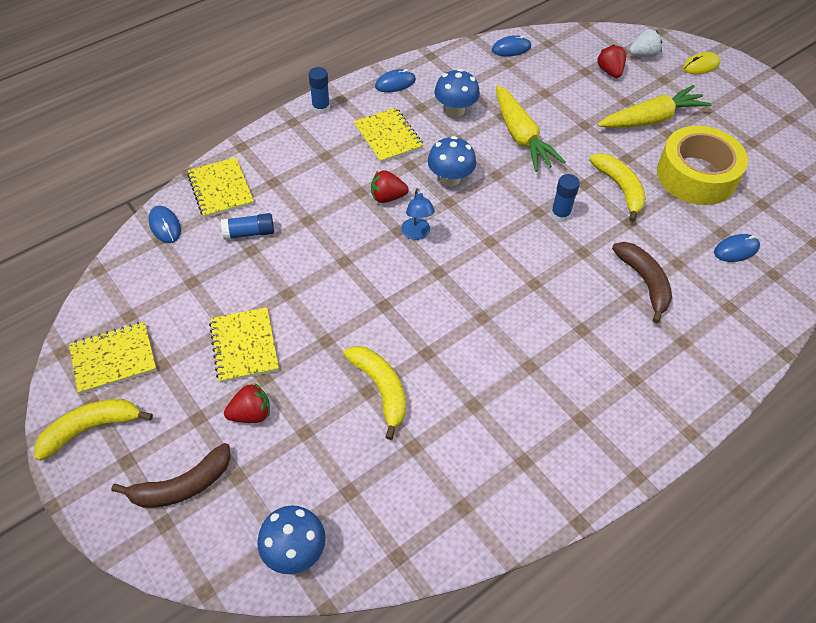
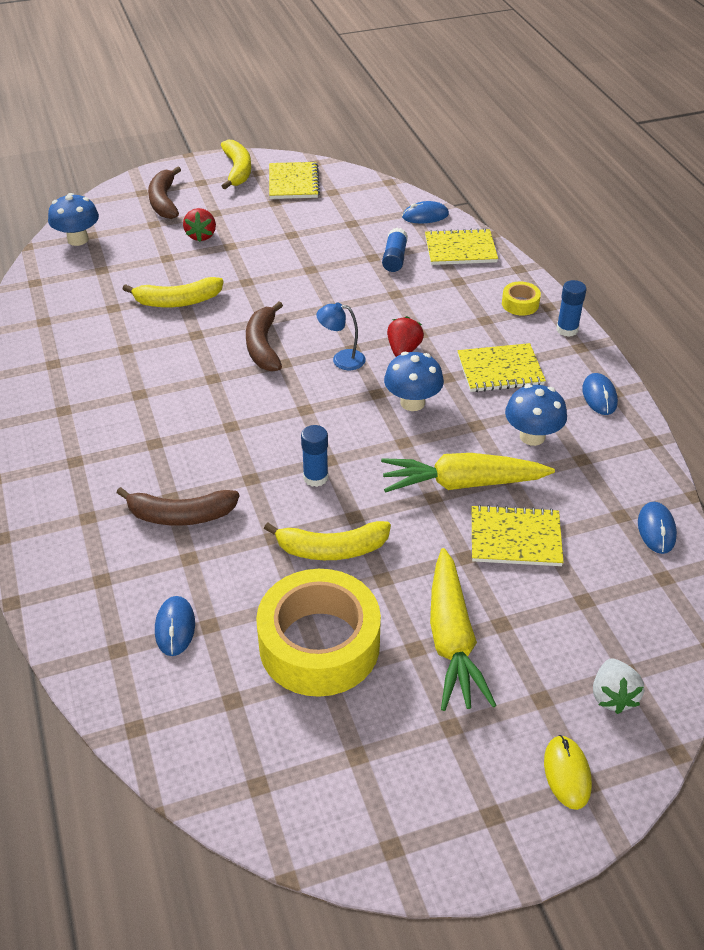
camera: 110 degrees right, 10 degrees down
yellow notebook [209,307,279,383] -> yellow notebook moved to [472,504,564,566]
red strawberry [597,44,626,78] -> none
none -> brown banana [246,302,283,372]
none -> yellow tape [502,282,541,316]

